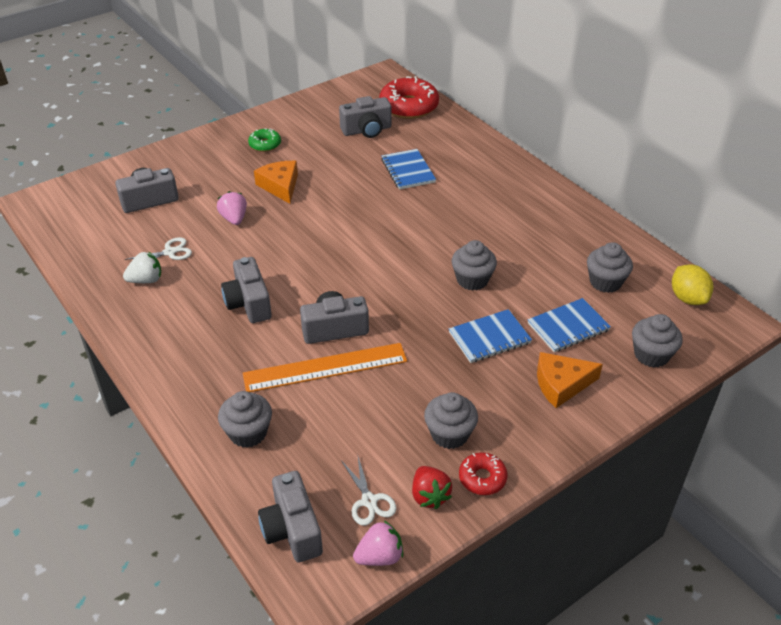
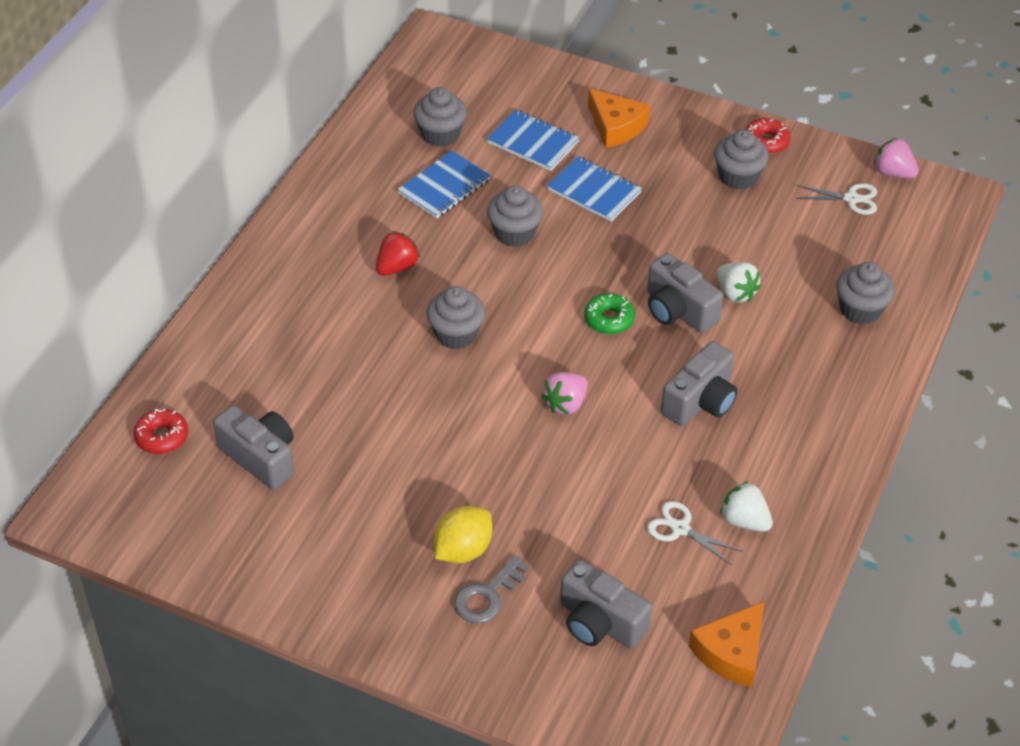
camera: 120 degrees left, 5 degrees up
pink strawberry [217,191,247,225] -> pink strawberry moved to [541,372,588,415]
orange ruler [243,343,407,392] -> white strawberry [717,262,761,302]
green donut [248,128,281,152] -> green donut moved to [584,293,635,334]
orange cheese [254,161,298,204] -> orange cheese moved to [689,601,764,687]
grey camera [258,471,323,562] -> none
white scissors [341,457,397,526] -> white scissors turned 60 degrees clockwise [796,183,877,215]
red donut [379,76,439,119] -> red donut [134,409,188,454], size x0.52
blue notebook [381,149,436,190] -> blue notebook moved to [398,150,491,218]
red strawberry [412,466,452,509] -> red strawberry moved to [376,231,420,276]
grey cupcake [632,314,683,368] -> grey cupcake moved to [426,286,485,349]
yellow lemon [672,264,713,305] -> yellow lemon moved to [434,506,492,563]
none -> grey key [454,555,529,623]

